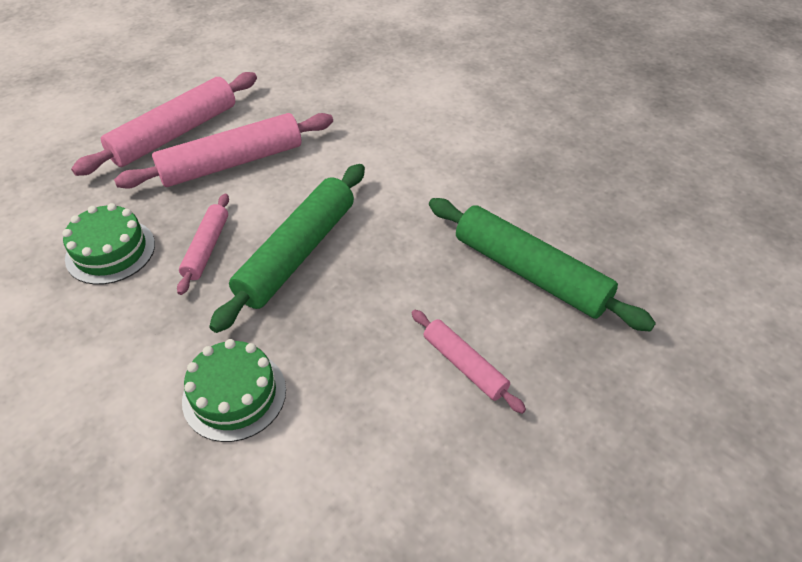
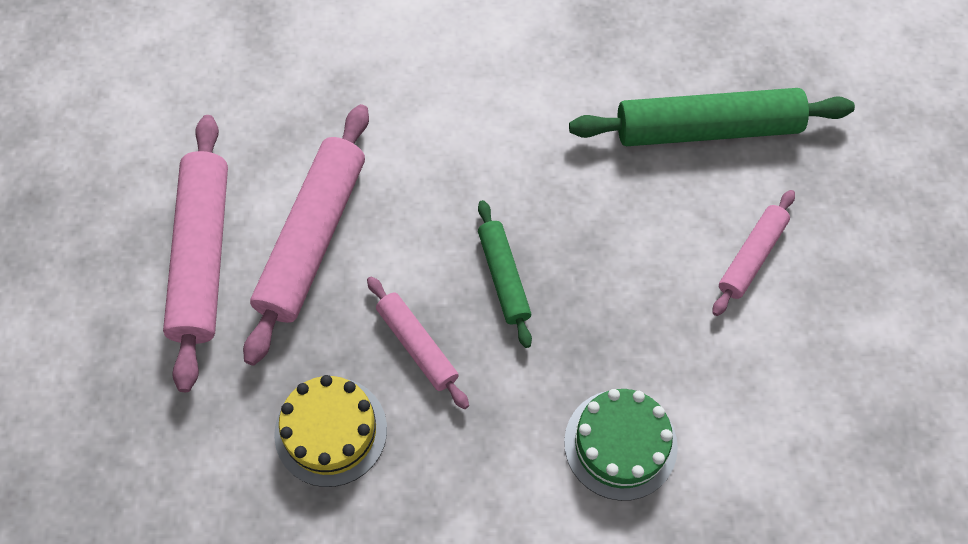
camera: 45 degrees left, 15 degrees up
green cake [62,203,155,285] -> yellow cake [274,375,387,487]
green rolling pin [209,164,365,333] -> green rolling pin [478,200,532,348], size x0.55
pink rolling pin [412,310,526,414] -> pink rolling pin turned 60 degrees counterclockwise [713,190,795,316]

